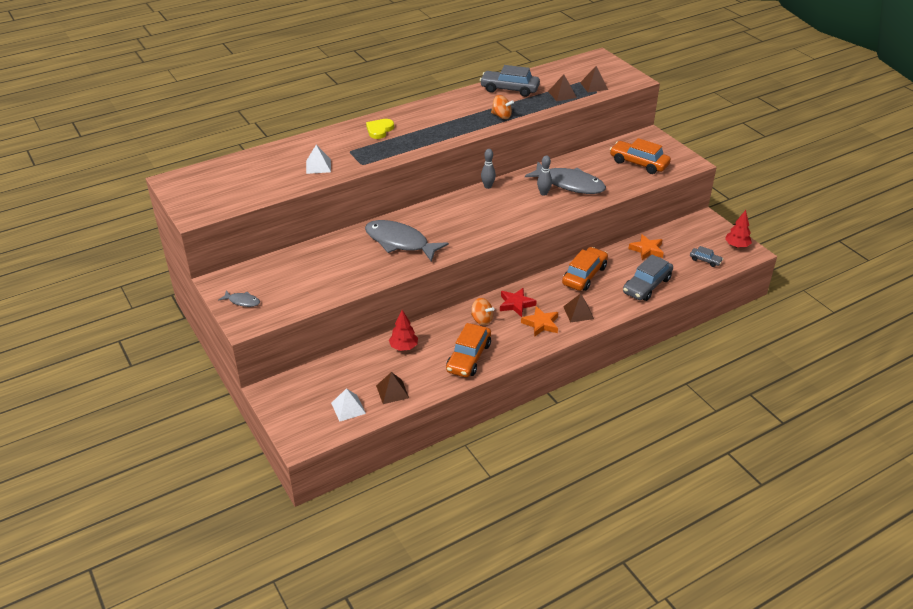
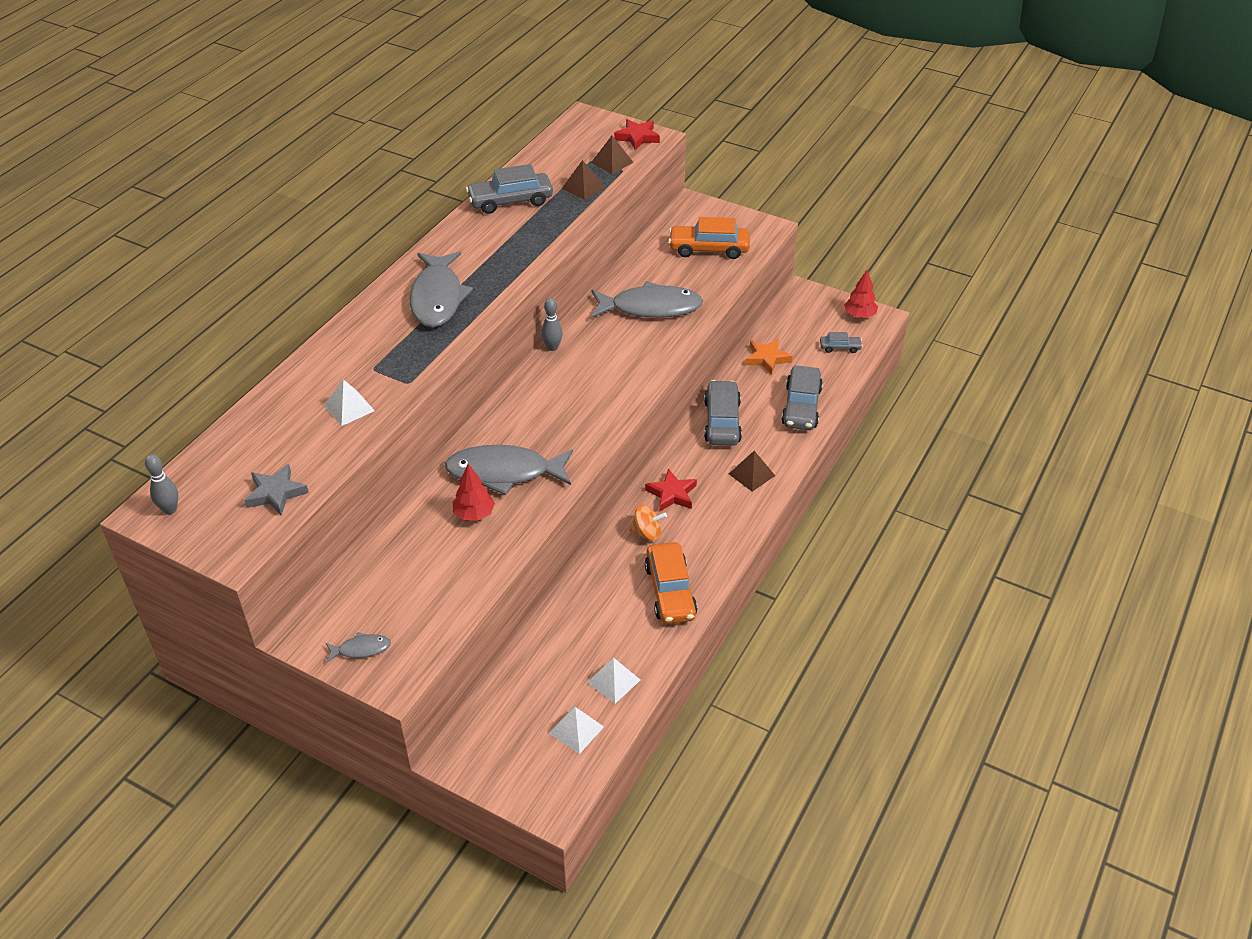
camera: 30 degrees left, 5 degrees up
yellow heart [366,119,394,139] -> none
brown pyramid [376,372,409,404] -> white pyramid [587,658,640,704]
red tree [389,310,418,351] -> red tree moved to [453,464,495,521]
orange spinning top [491,95,514,119] -> none
orange star [521,306,558,337] -> none
grey bowling pin [537,155,552,196] -> grey bowling pin moved to [145,454,178,515]
orange car [562,247,608,291] -> grey car [704,380,742,446]
none -> grey star [244,464,309,516]
none -> grey fish [410,252,473,327]
none -> red star [614,119,660,150]

